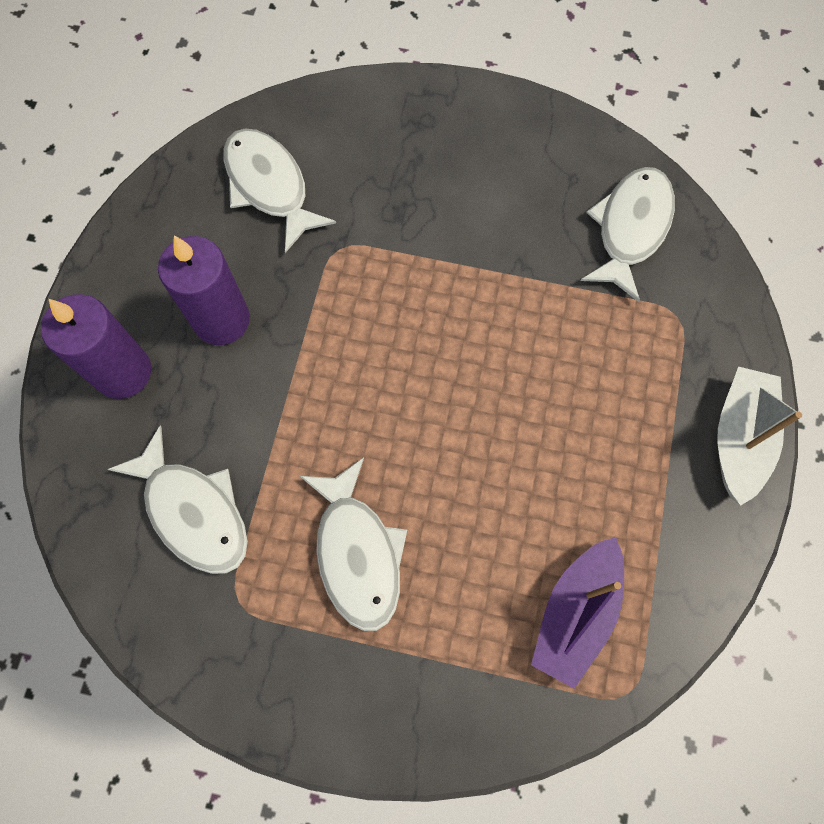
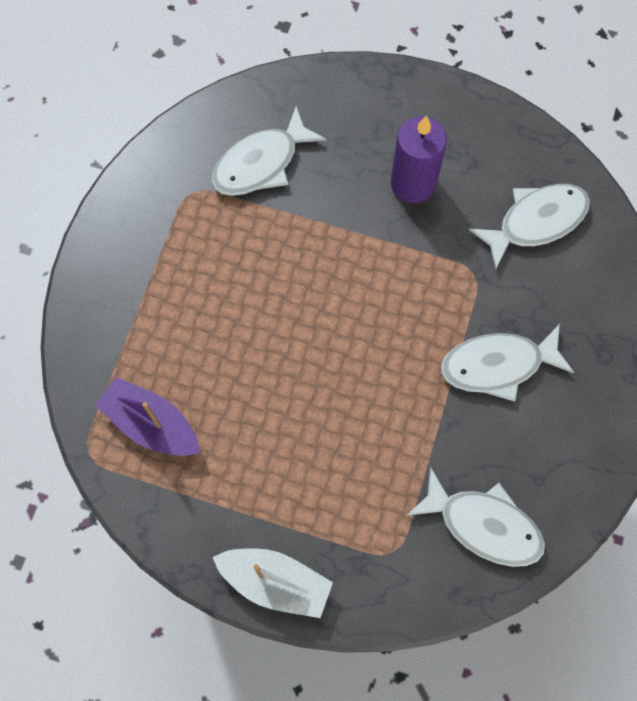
camera: 95 degrees right, 0 degrees up
purple candle [41,294,151,399] -> none
white fish [300,457,407,631] -> white fish moved to [441,324,574,402]

